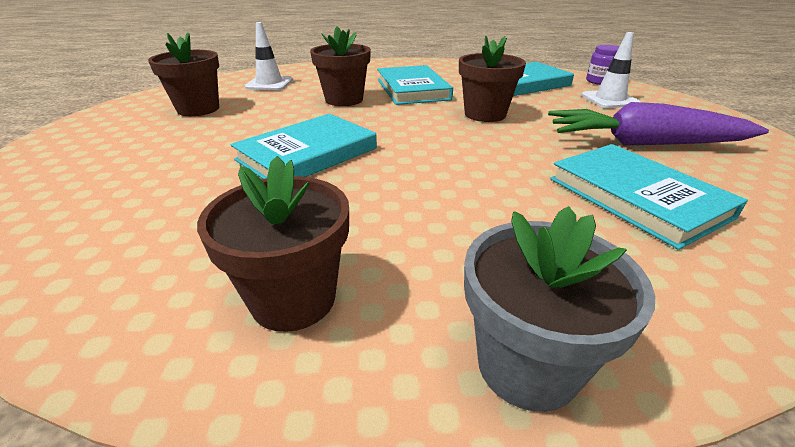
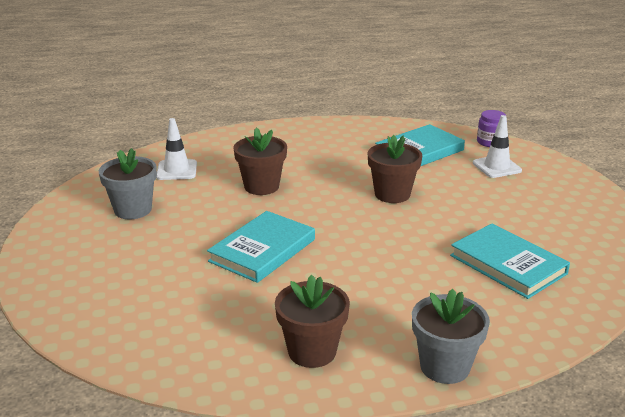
camera: 10 degrees left, 5 degrees down
brown flower pot [148,32,219,116] -> grey flower pot [99,148,157,219]
turquoise book [377,65,453,105] -> none
purple carrot [548,102,769,145] -> none

